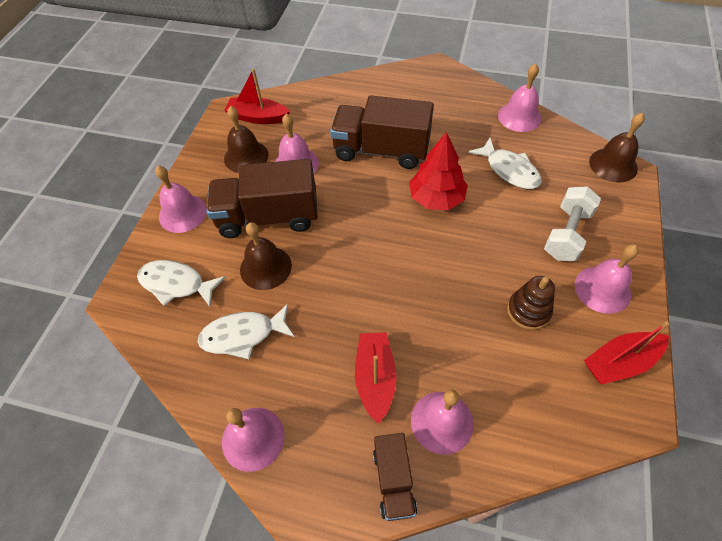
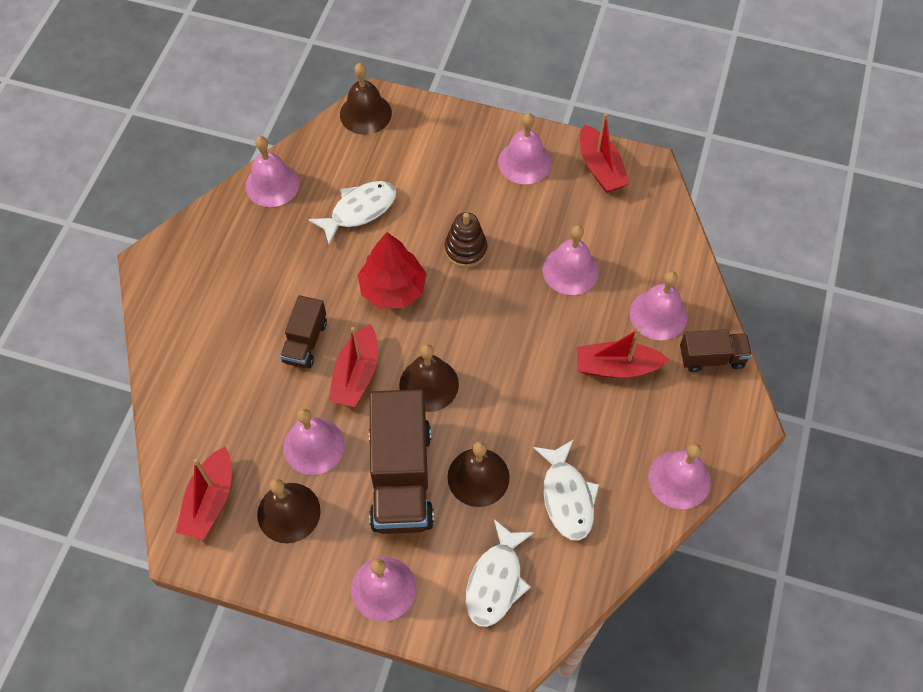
camera: 90 degrees left, 5 degrees up
brown truck [330,95,434,169] -> brown truck [280,295,327,368], size x0.53
brown stacking toy [507,276,555,330] -> brown stacking toy moved to [444,212,488,268]
white dumbbell [544,186,601,261] -> none
none -> red boat [329,324,378,407]
none -> brown bell [399,344,459,412]
none -> pink bell [543,225,599,295]

